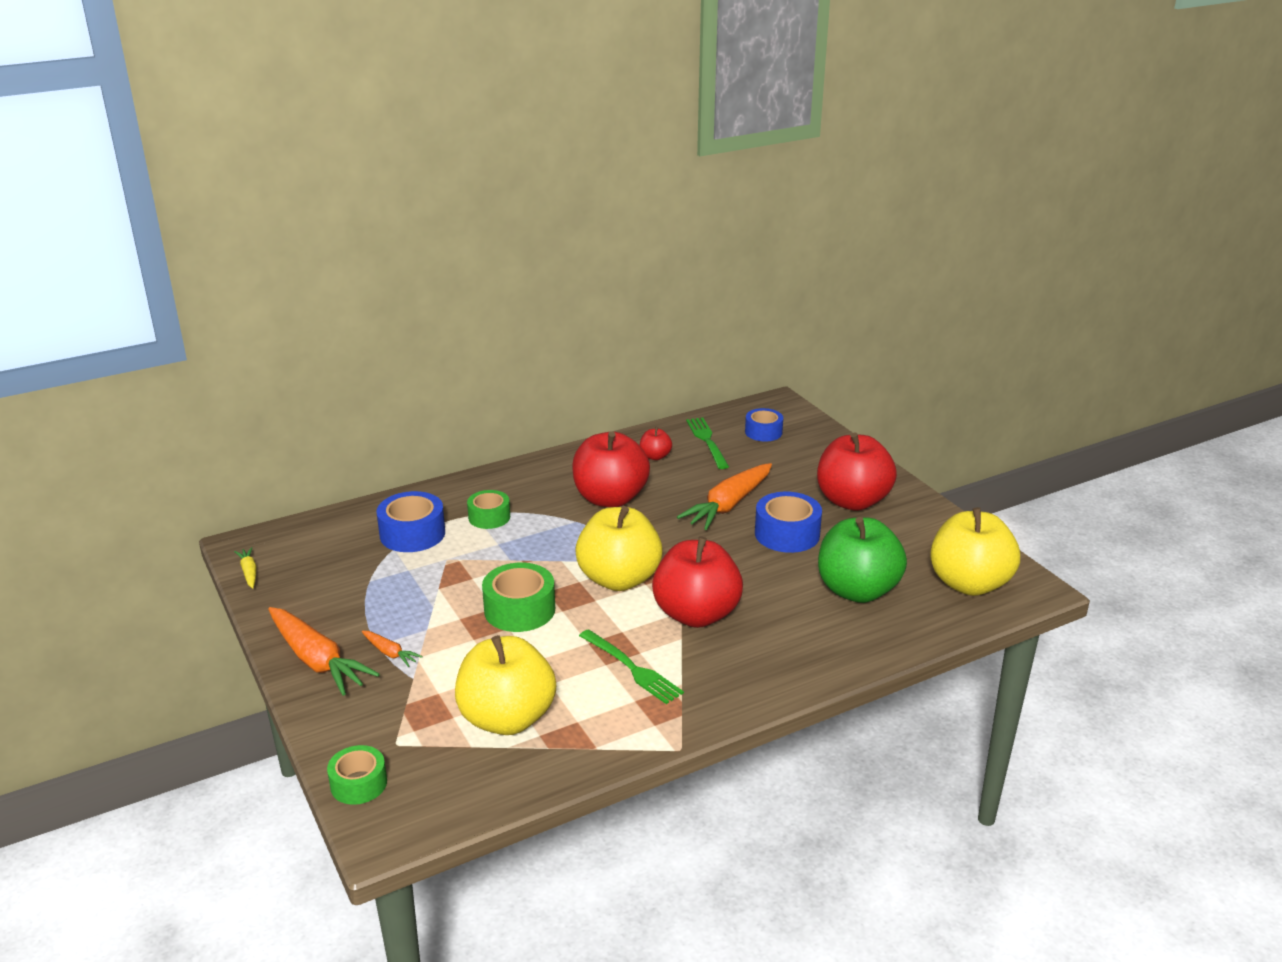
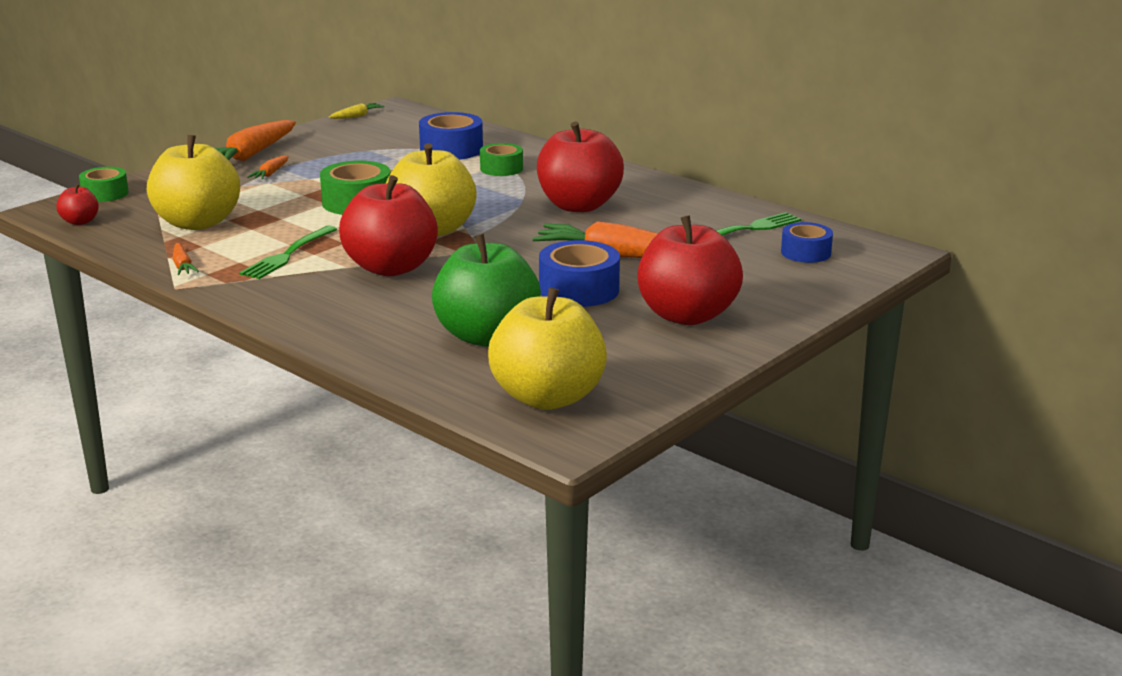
camera: 70 degrees right, 5 degrees down
red apple [640,427,672,460] -> red apple moved to [56,184,99,225]
none -> orange carrot [173,243,199,275]

